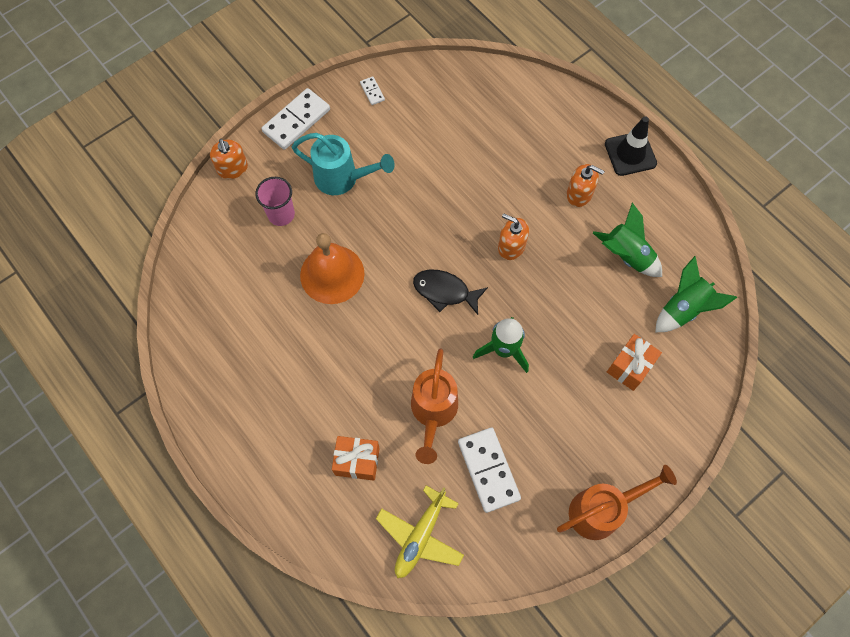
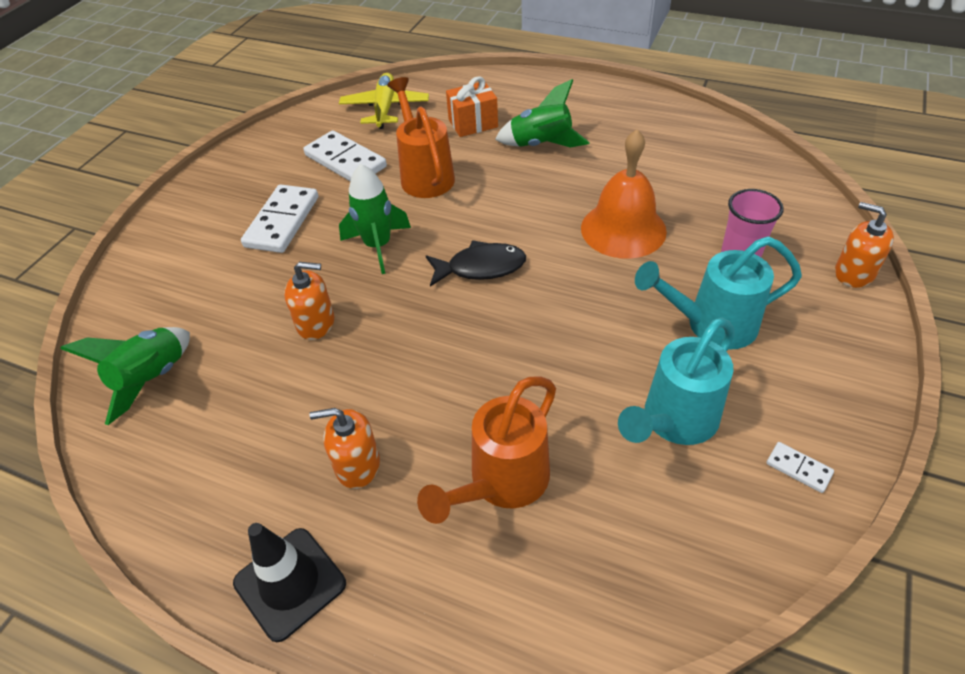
camera: 155 degrees right, 20 degrees down
white domino [262,88,330,150] -> white domino moved to [241,184,318,253]
orange soap dispenser [498,214,529,260] -> orange soap dispenser moved to [284,262,334,340]
orange watering can [557,465,677,540] -> orange watering can moved to [417,376,556,524]
green rocket [593,203,662,277] -> green rocket moved to [495,79,590,148]
orange gift [607,334,662,391] -> none
none -> turquoise watering can [618,318,734,445]

